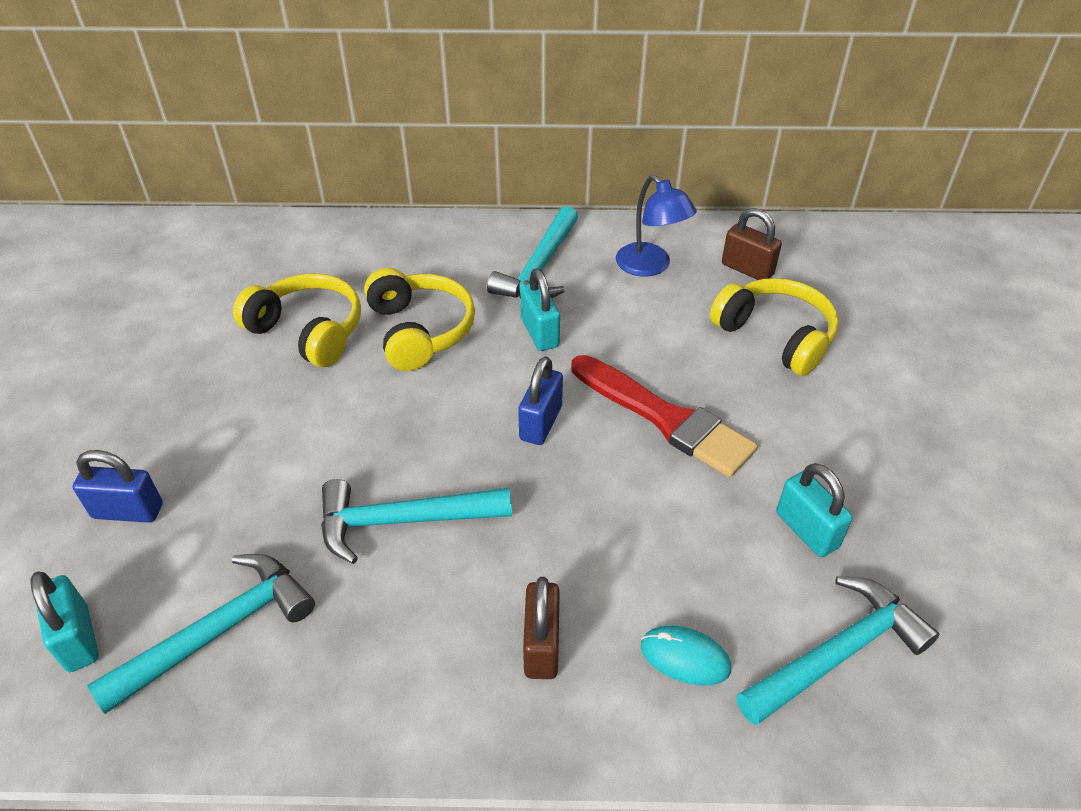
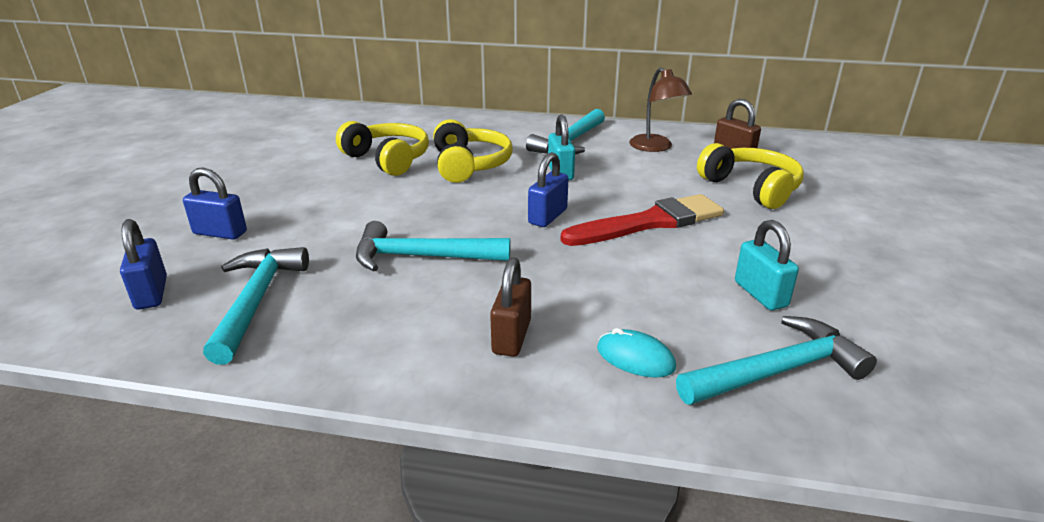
camera: 10 degrees right, 15 degrees down
turquoise padlock [30,571,99,672] -> blue padlock [120,219,167,310]
turquoise hammer [87,554,315,714] -> turquoise hammer turned 60 degrees counterclockwise [203,247,309,364]
red brush [571,355,758,477] -> red brush turned 75 degrees counterclockwise [560,194,724,246]
blue lamp [616,175,697,277] -> brown lamp [629,67,692,152]

